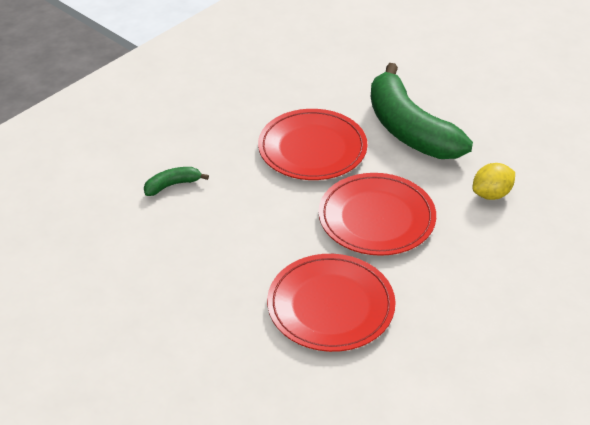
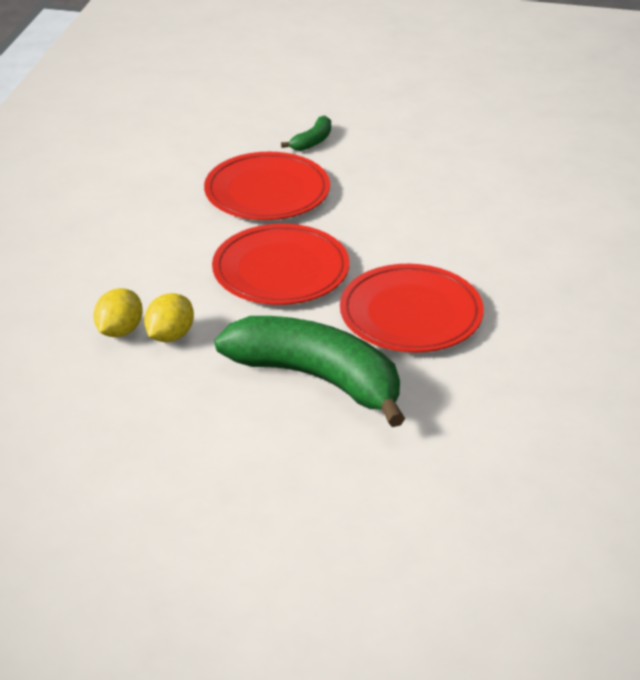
camera: 150 degrees right, 5 degrees down
green banana [144,167,209,196] -> green banana moved to [281,115,331,151]
none -> yellow lemon [93,288,143,337]

